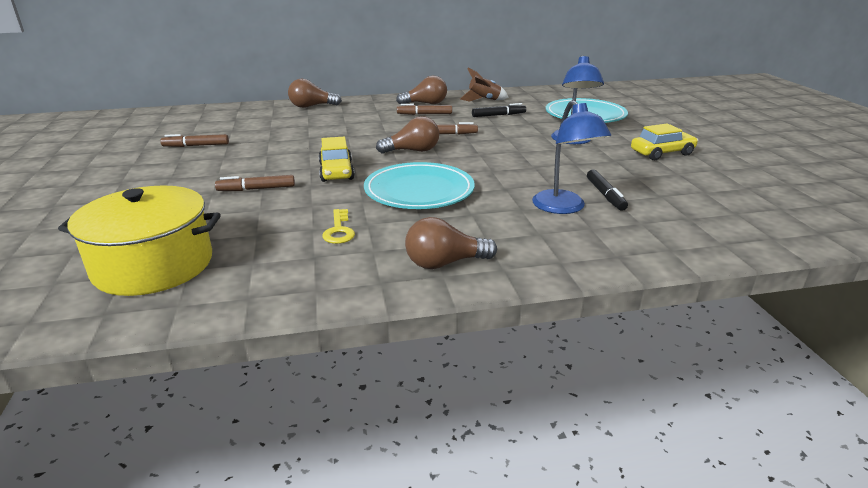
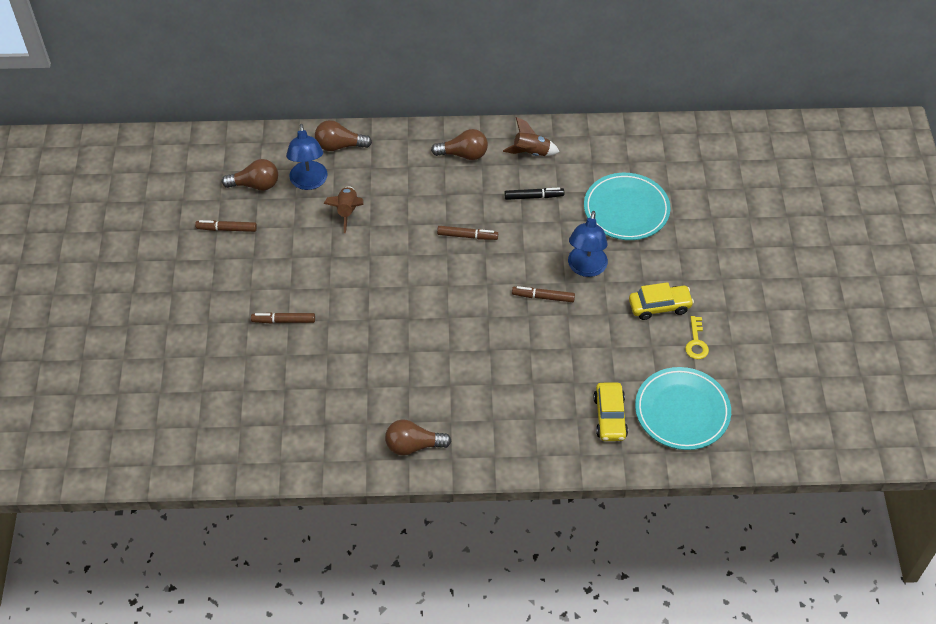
camera: 10 degrees right, 25 degrees up
yellow pot [58,185,221,296] -> none
yellow car [319,137,355,182] -> yellow car moved to [593,382,628,441]
yellow key [322,209,355,244] -> yellow key moved to [685,316,709,359]
turquoise plate [364,162,475,209] -> turquoise plate moved to [635,367,731,450]
brown light bulb [376,116,439,154] -> brown light bulb moved to [222,159,278,191]
brown marker [397,104,452,115] -> brown marker moved to [512,286,575,302]
blue lamp [532,100,611,214] -> blue lamp moved to [286,124,328,190]
black marker [587,169,628,211] -> none
none -> brown rocket [324,186,364,233]

